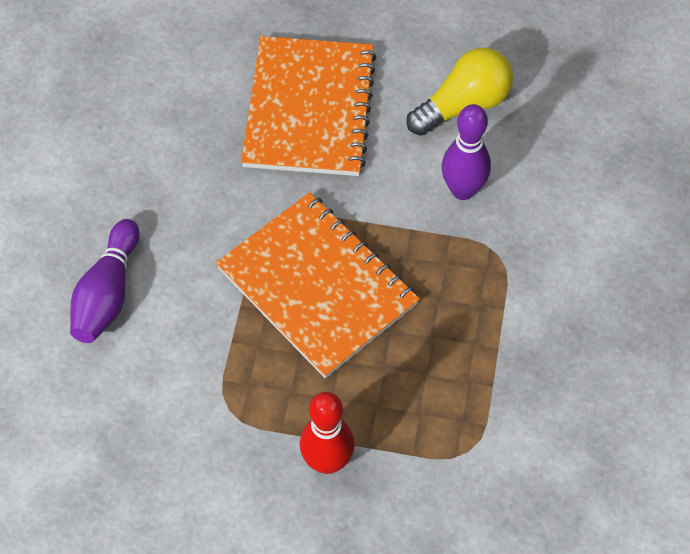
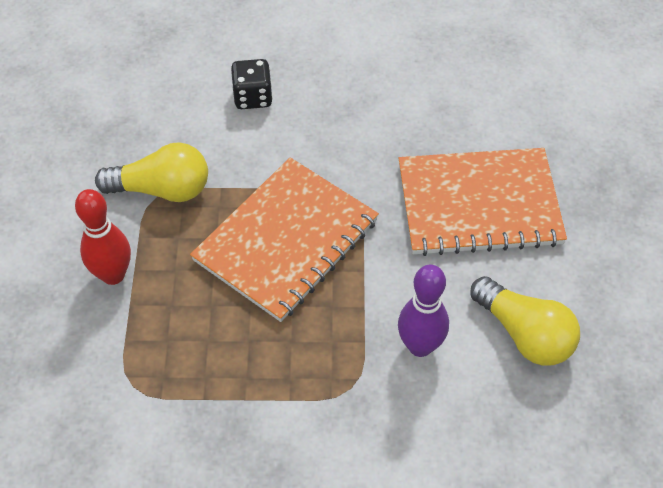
camera: 80 degrees right, 5 degrees down
purple bowling pin [70,219,140,343] -> black dice [231,59,273,109]
none -> yellow light bulb [95,142,208,202]

